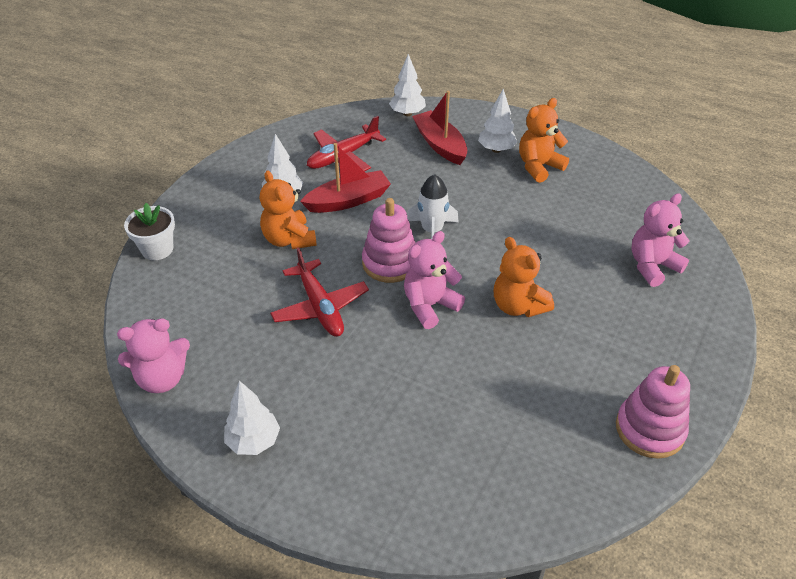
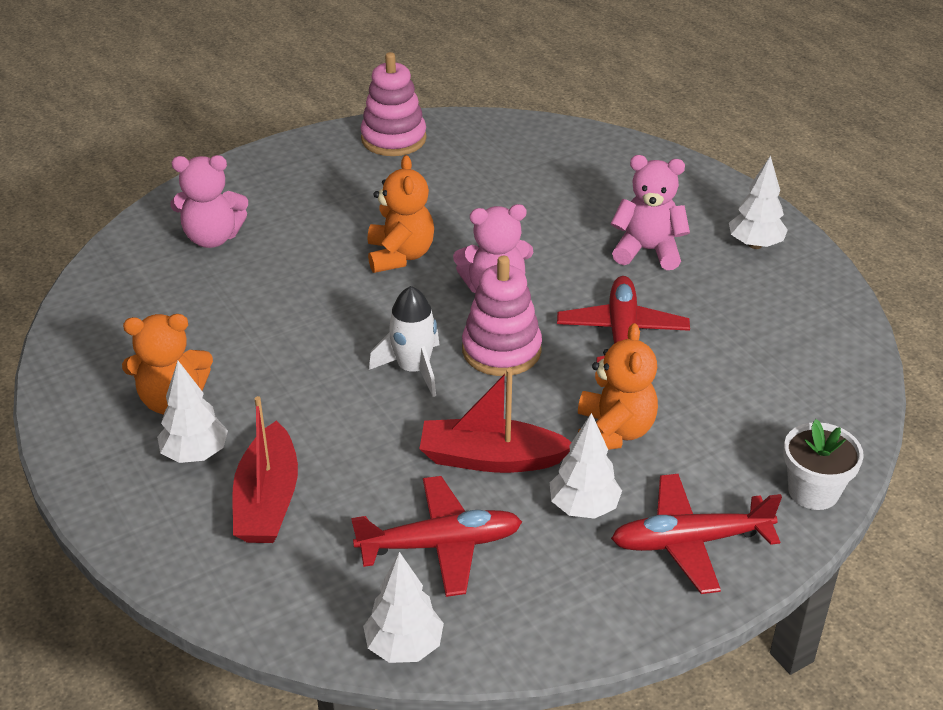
camera: 150 degrees left, 5 degrees down
pink teddy bear [117,318,190,393] -> pink teddy bear moved to [611,155,690,270]
white tree [389,54,426,116] -> white tree moved to [363,552,444,663]
none -> red plane [611,474,782,594]

